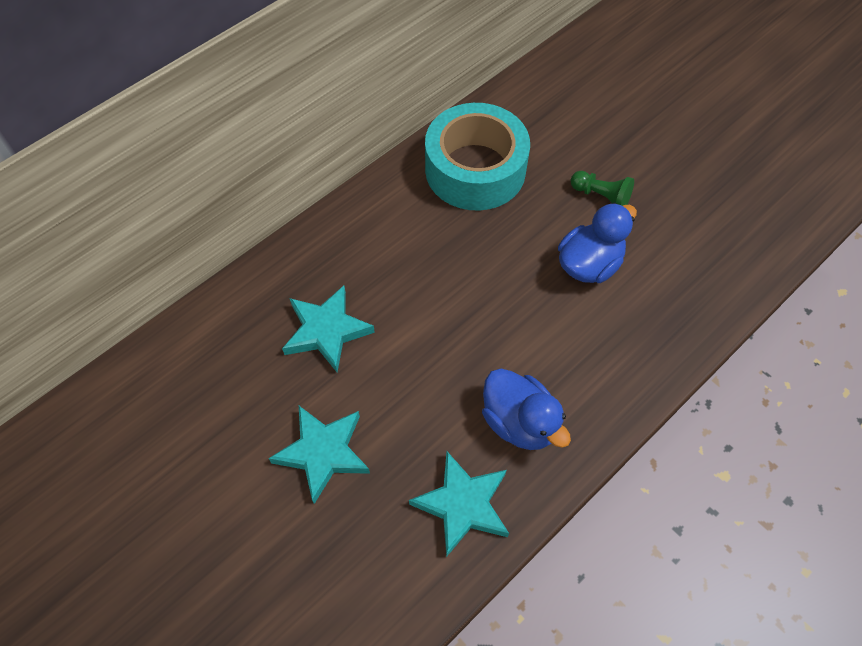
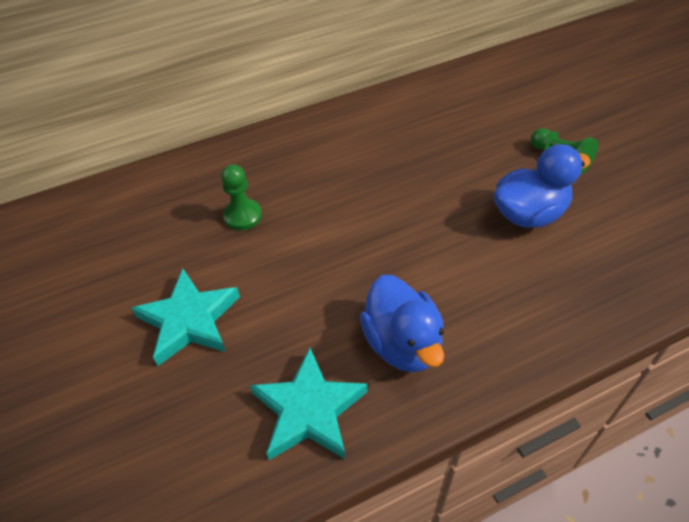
camera: 20 degrees right, 10 degrees down
turquoise star [282,286,375,372] -> green pawn [221,164,262,230]
turquoise tape [425,103,530,211] -> none

